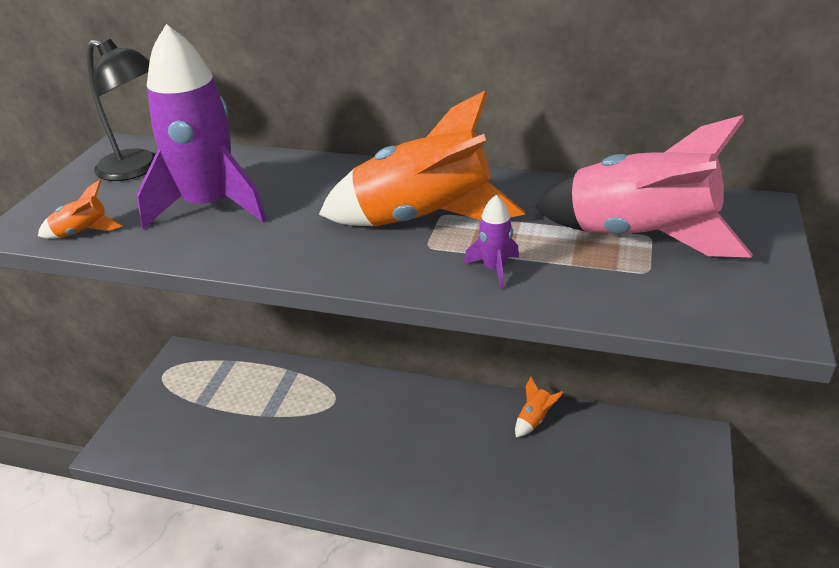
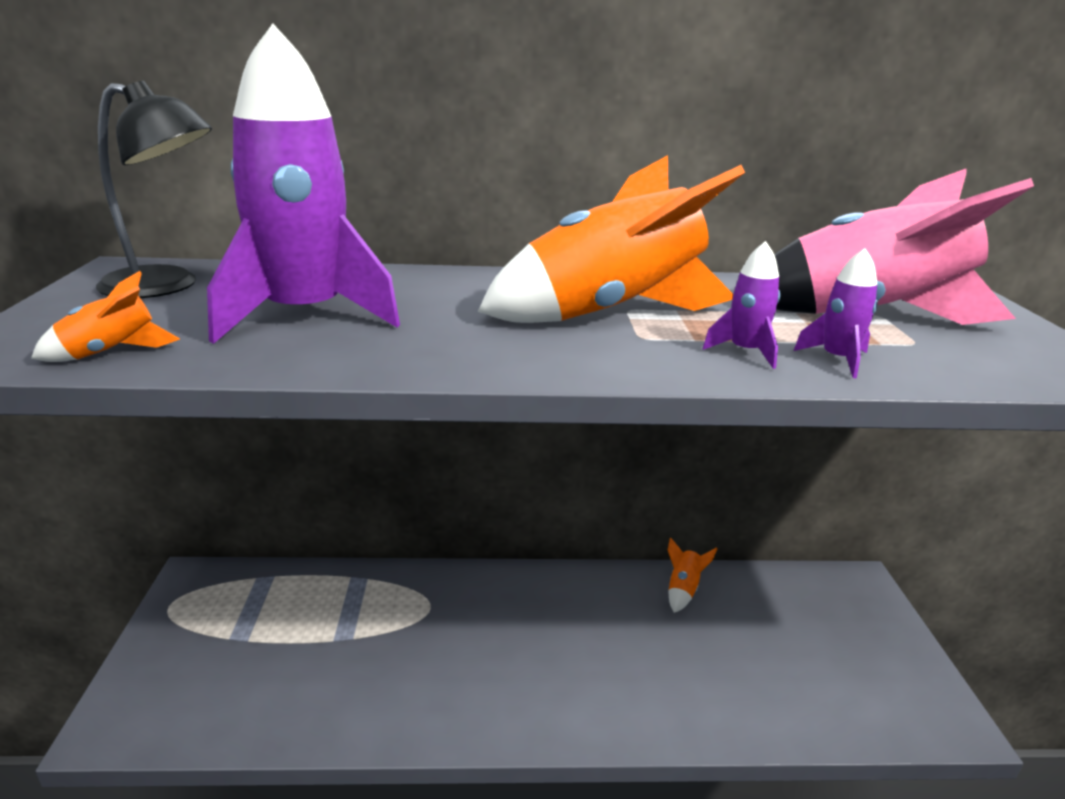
camera: 20 degrees left, 10 degrees down
none -> purple rocket [794,248,878,378]

